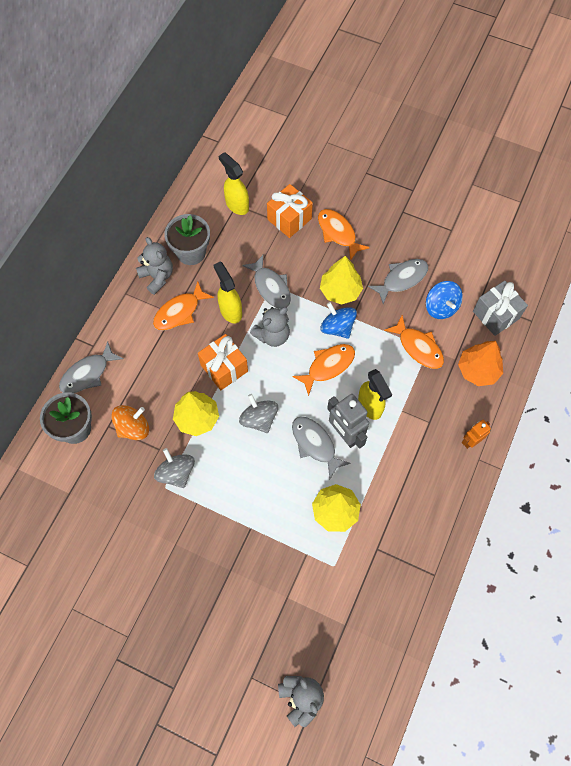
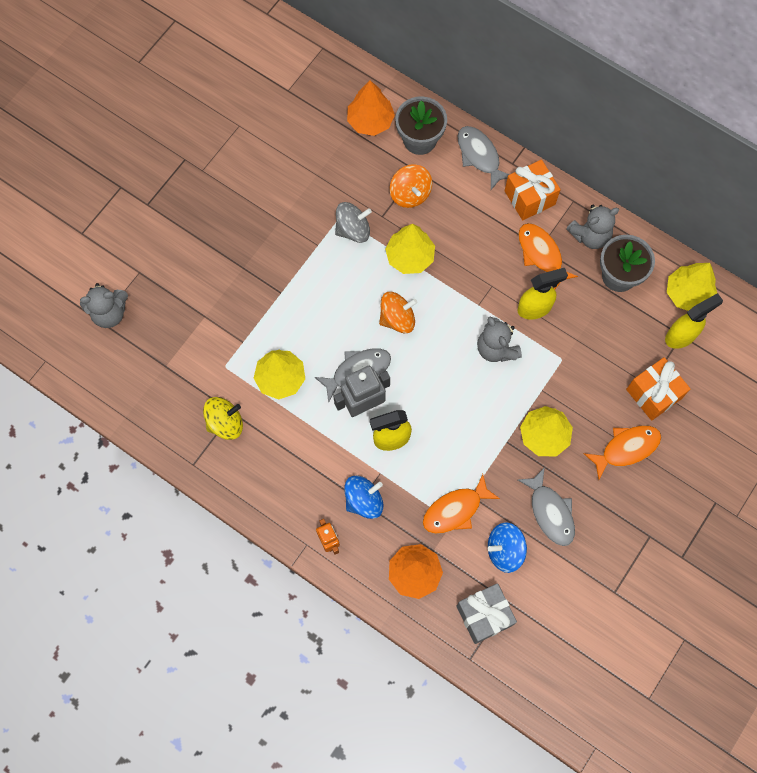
camera: 100 degrees right, 5 degrees up
orange gift [198,334,248,390] -> orange gift moved to [505,160,560,220]
grey spinning top [239,394,278,433] -> orange spinning top [379,292,417,333]
grey fish [242,255,291,309] -> none
orange fish [292,344,355,396] -> none
blue spinning top [321,302,357,339] -> blue spinning top moved to [344,476,383,519]
none -> yellow spinning top [203,397,243,440]
none -> orange tree [347,80,395,136]
none -> yellow tree [667,263,717,311]

